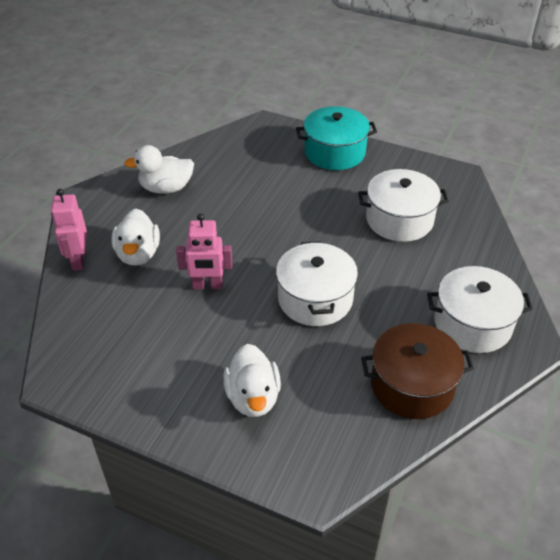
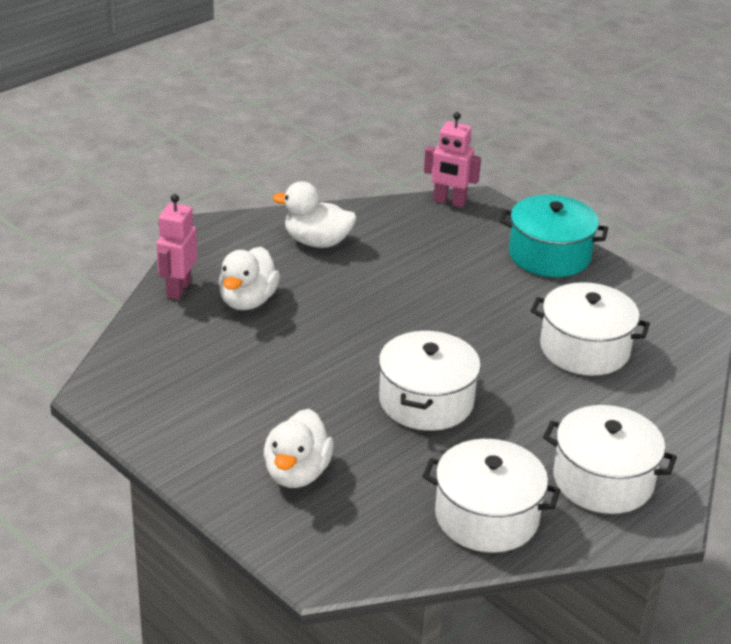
camera: 20 degrees right, 10 degrees down
pink robot [176,213,232,289] -> pink robot moved to [424,112,481,207]
brown pot [361,323,474,419] -> white pot [422,439,560,553]

